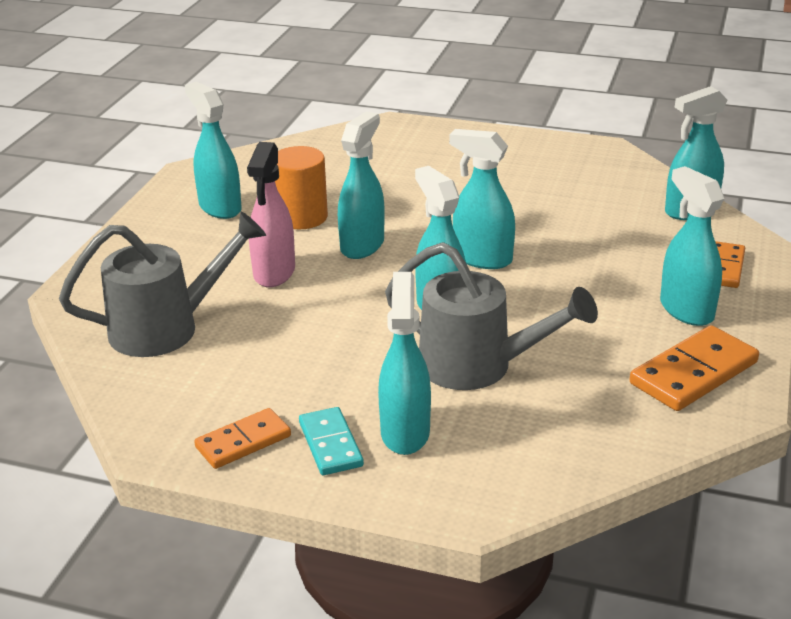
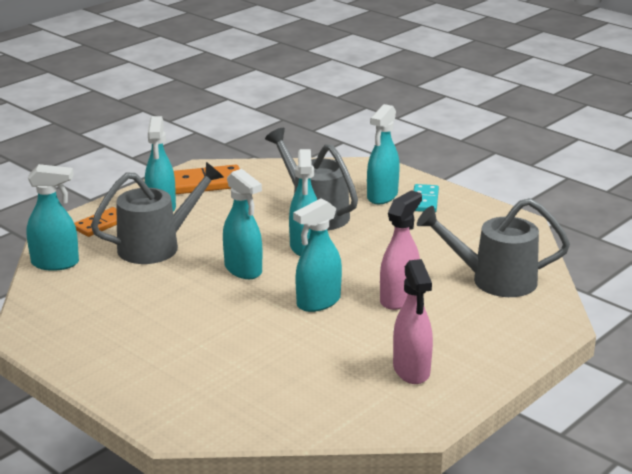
camera: 155 degrees left, 5 degrees down
turquoise spray bottle [185,82,242,219] -> pink spray bottle [393,259,433,384]
orange domino [194,408,291,469] -> none
orange cylinder [275,146,328,229] -> none
none -> grey watering can [91,162,224,264]

